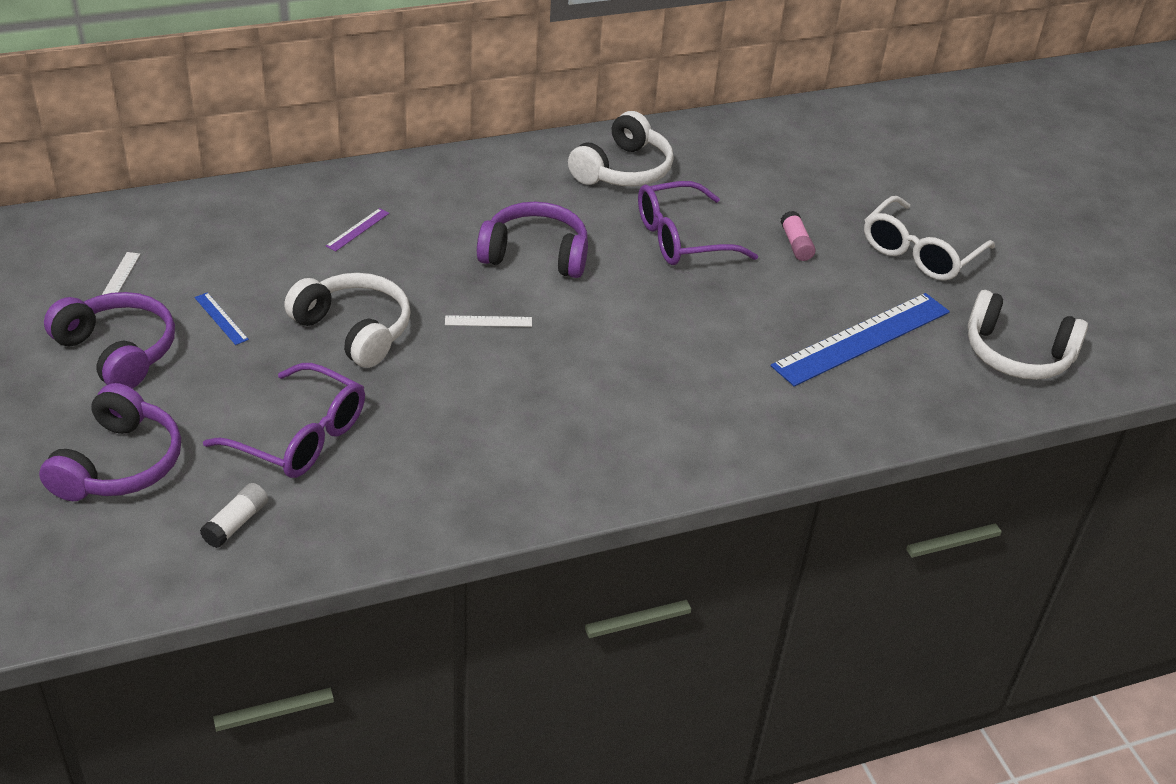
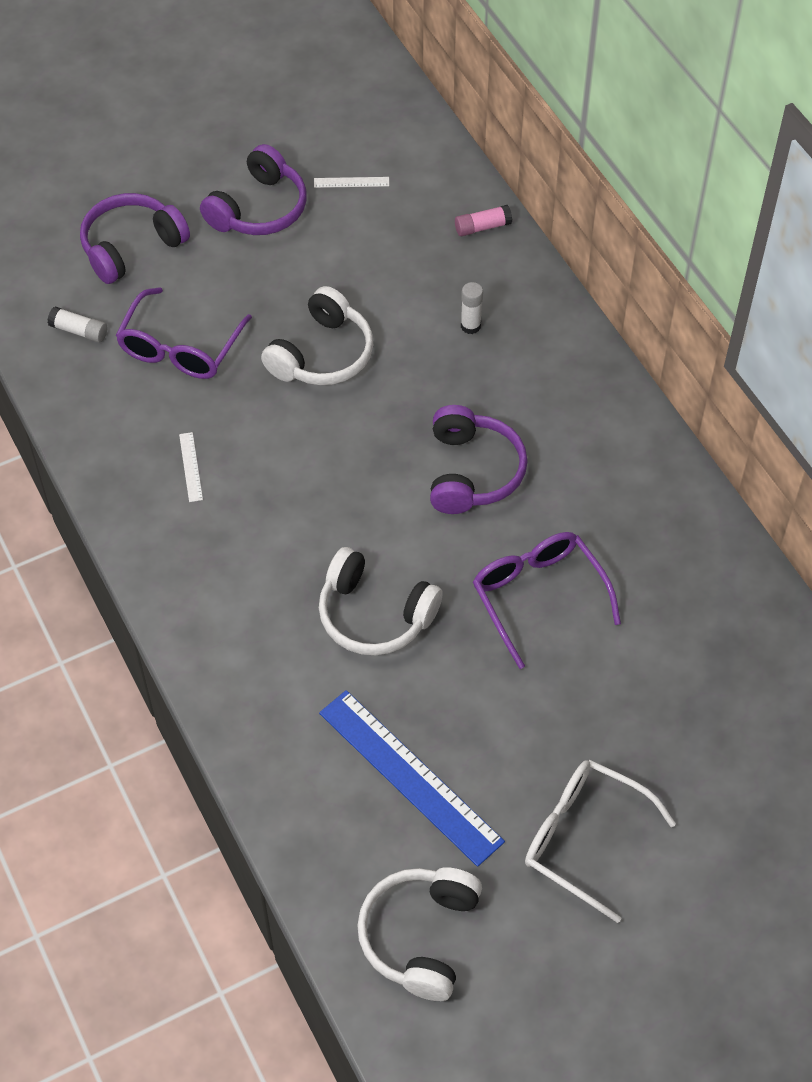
camera: 85 degrees right, 15 degrees up
purple headphones [39,383,181,501] -> purple headphones turned 135 degrees clockwise [80,193,190,284]
blue ruler [194,292,249,345] -> none
purple ruler [326,208,389,251] -> white glue stick [461,282,483,334]
white ruler [445,315,532,327] -> white ruler moved to [179,432,203,502]
white headphones [568,111,674,186] -> white headphones moved to [319,547,443,655]
pink glue stick [780,211,816,261] -> pink glue stick moved to [455,205,512,236]

